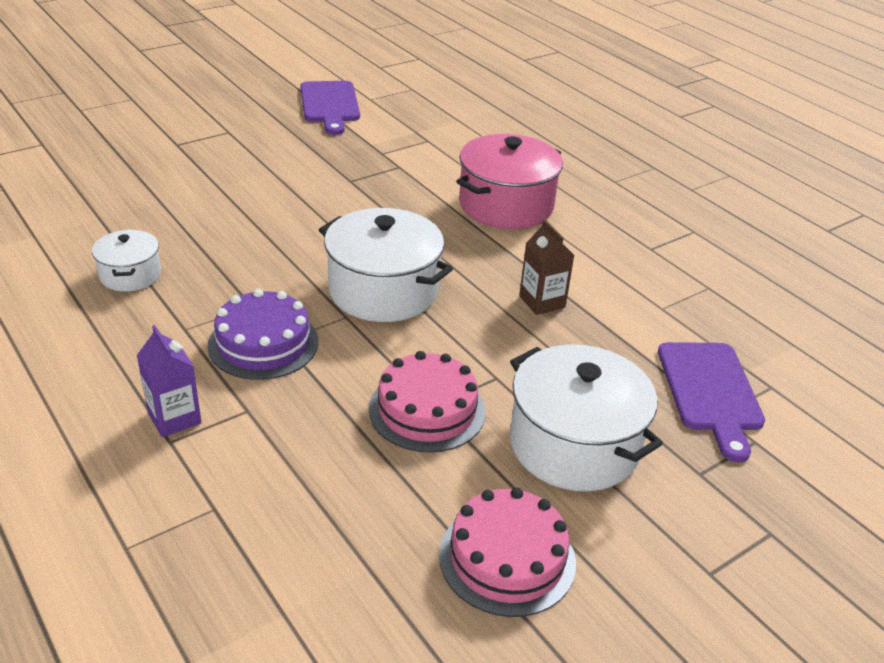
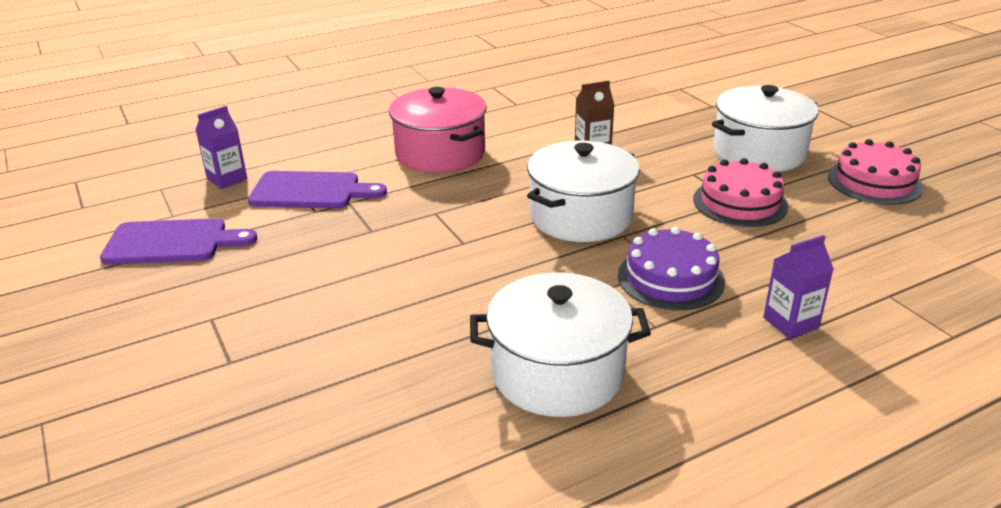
camera: 80 degrees left, 5 degrees down
white pot [92,230,161,292] -> white pot [470,272,651,417], size x1.83
purple cutting board [658,342,765,463] -> purple cutting board moved to [248,171,387,209]
none -> purple carton [195,106,247,189]

